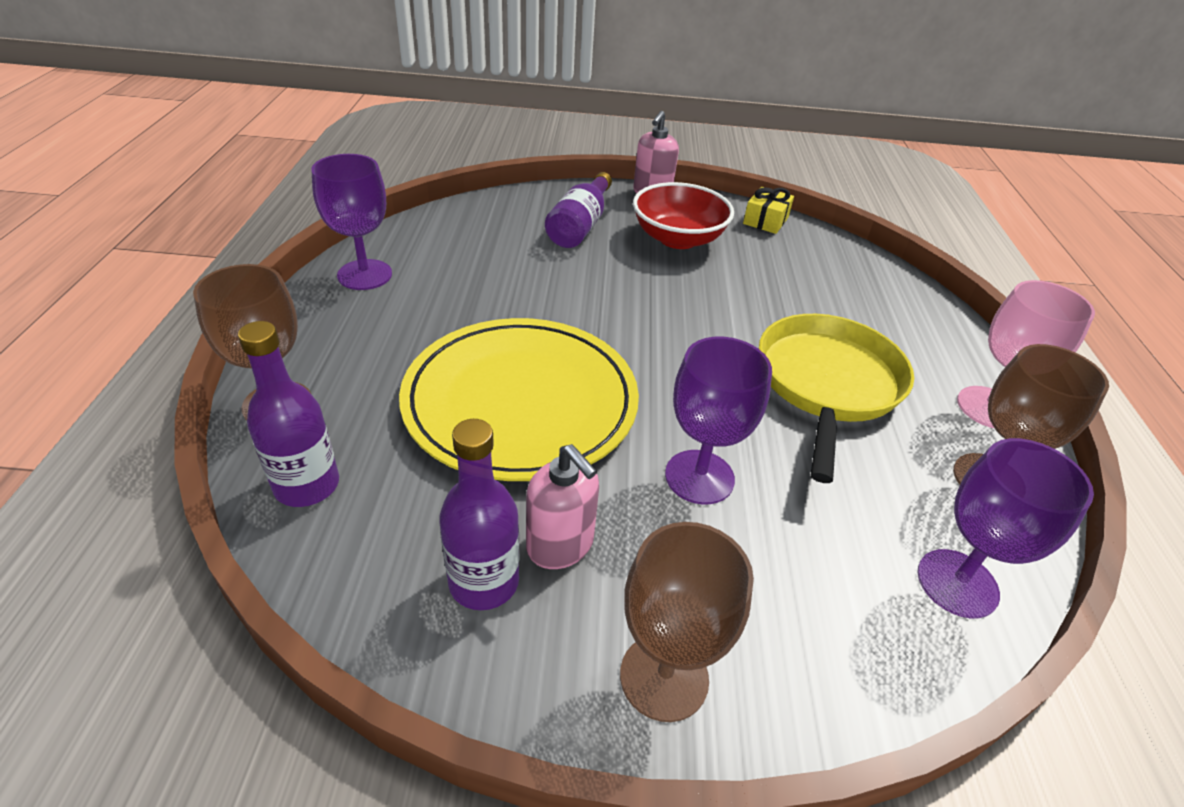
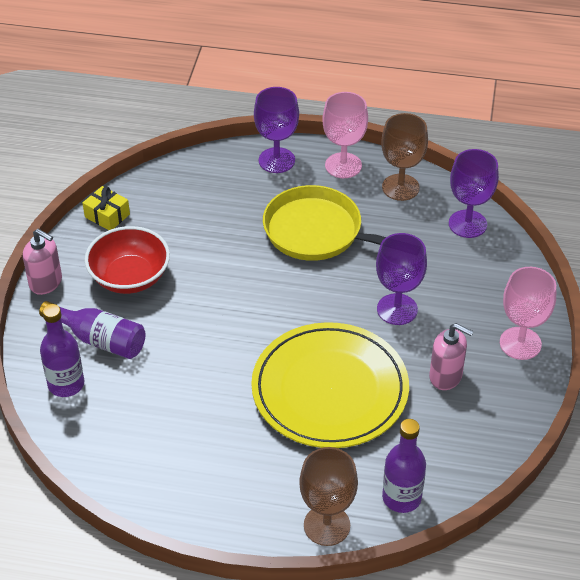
camera: 80 degrees left, 5 degrees up
purple goblet [311,154,392,290] -> purple goblet moved to [254,87,299,173]
purple bottle [439,419,520,610] -> purple bottle moved to [40,304,84,397]
pink soap dispenser [526,444,599,569] -> pink soap dispenser turned 60 degrees clockwise [429,323,474,390]
brown goblet [620,522,754,722] -> pink goblet [500,267,556,360]

